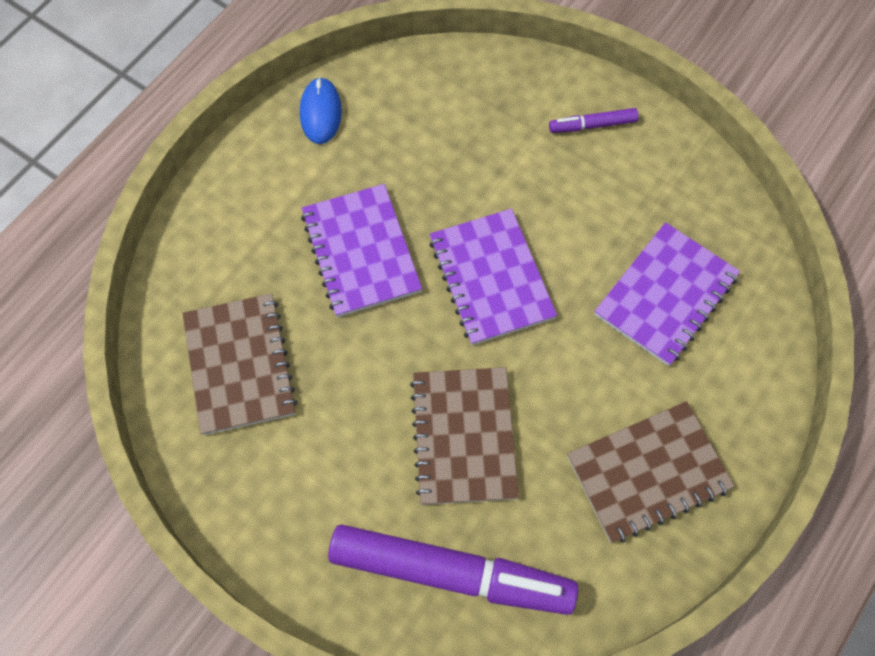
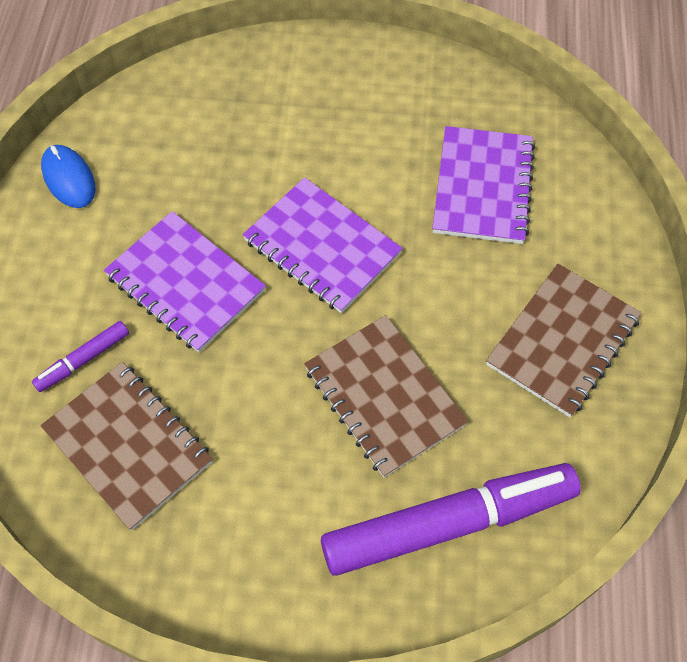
camera: 30 degrees left, 5 degrees down
purple marker [549,108,639,133] -> purple marker moved to [32,321,129,392]

